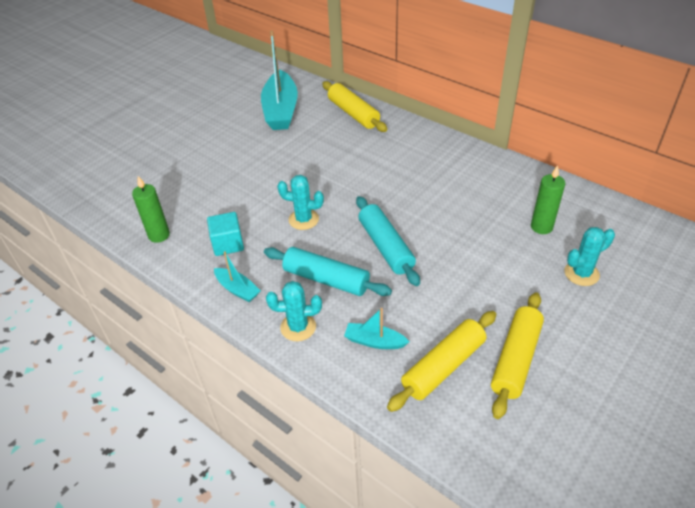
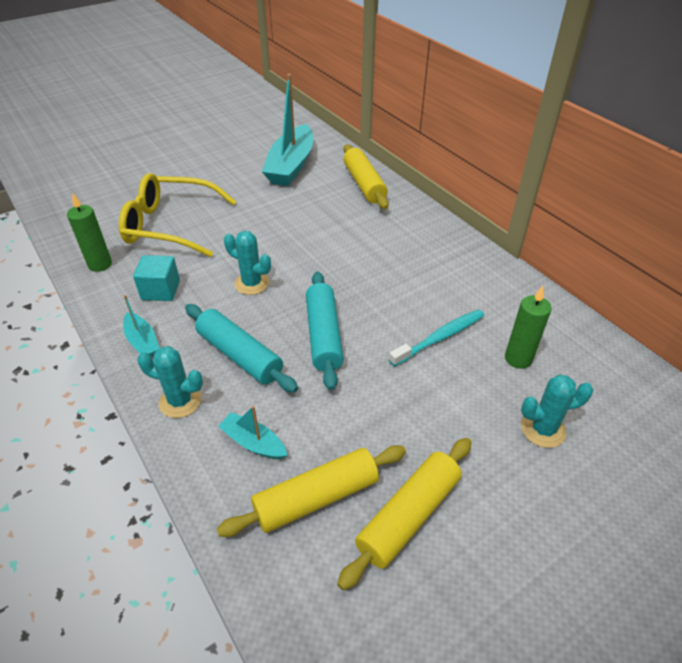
camera: 15 degrees right, 0 degrees up
none -> yellow glasses [119,173,236,257]
none -> turquoise toothbrush [389,309,484,367]

